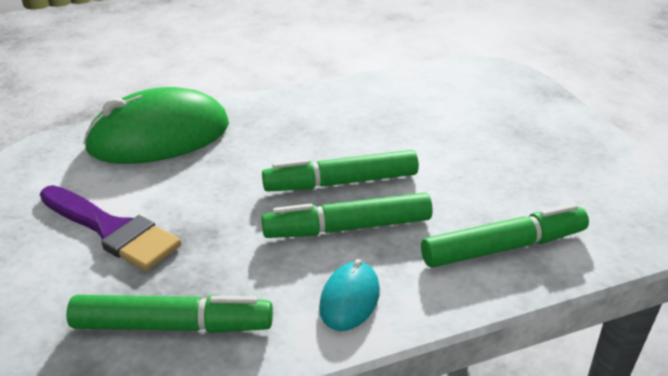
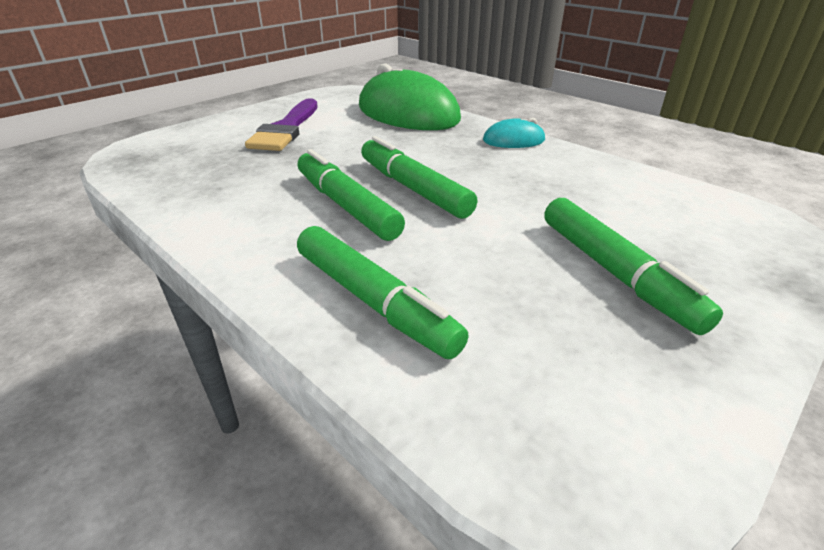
camera: 65 degrees right, 0 degrees up
green marker [67,295,273,333] -> green marker moved to [544,198,723,335]
turquoise mouse [319,259,380,331] -> turquoise mouse moved to [483,118,545,148]

